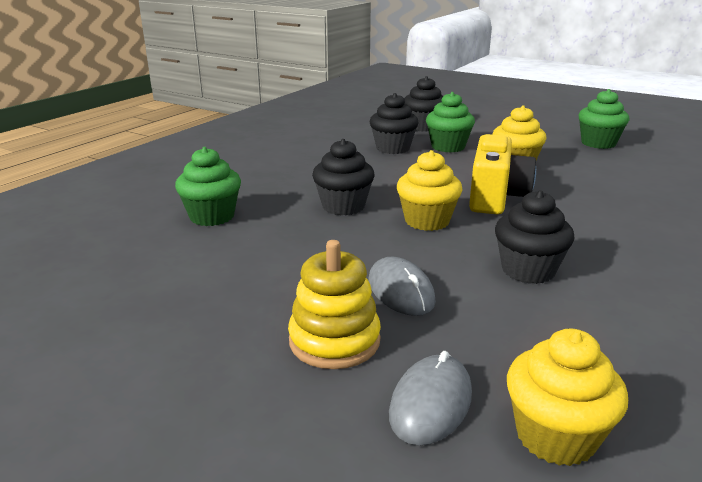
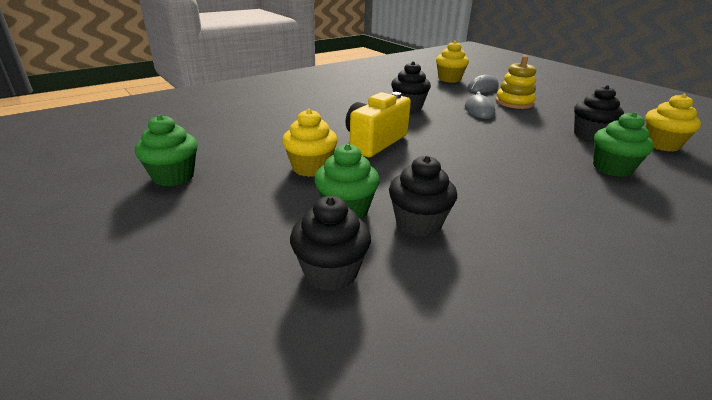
camera: 160 degrees left, 5 degrees up
black cupcake [312,139,374,215] -> black cupcake moved to [574,85,624,141]
yellow cupcake [397,150,463,231] -> yellow cupcake moved to [645,94,701,152]

